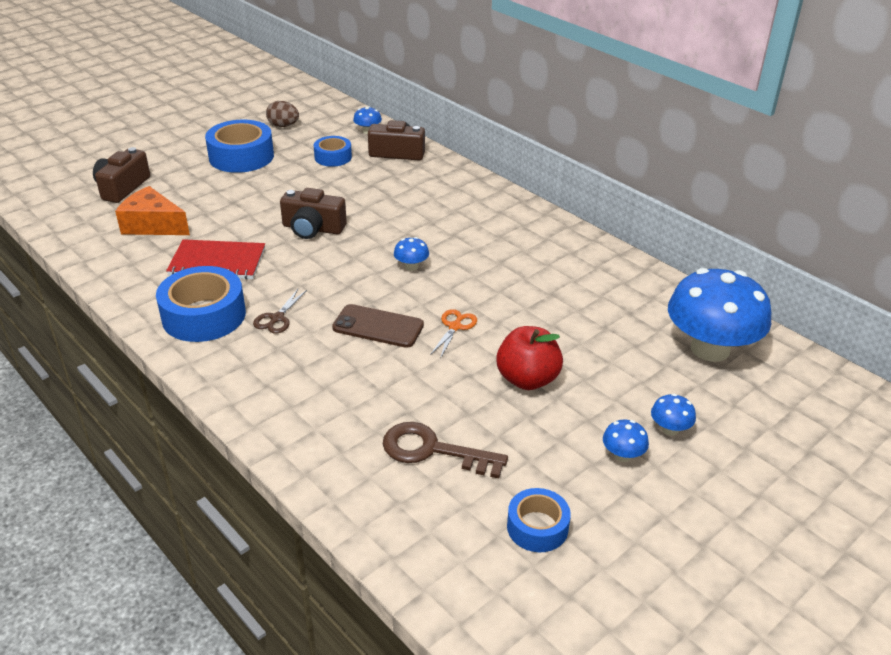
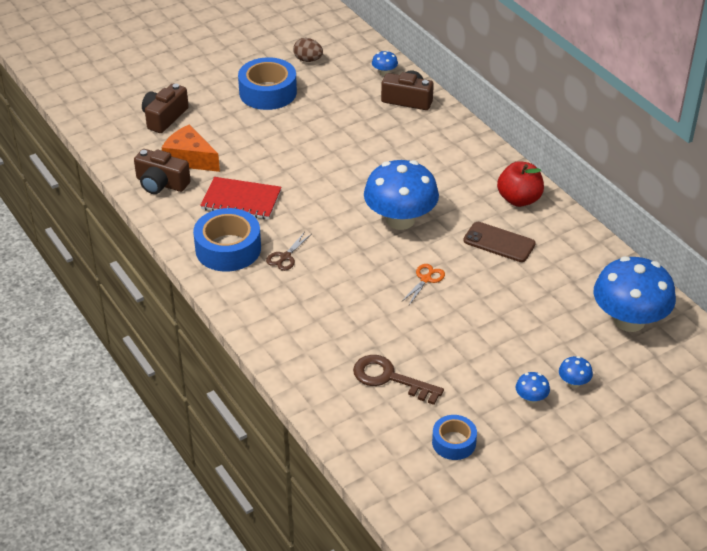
camera: 10 degrees right, 5 degrees up
brown camera [280,188,347,239] -> brown camera moved to [134,149,191,194]
blue tape [314,136,352,167] -> none
brown phone [332,304,424,348] -> brown phone moved to [463,222,536,262]
blue mushroom [394,237,429,271] -> blue mushroom [364,160,439,230], size x2.49
red apple [496,326,563,390] -> red apple moved to [497,161,544,207]

